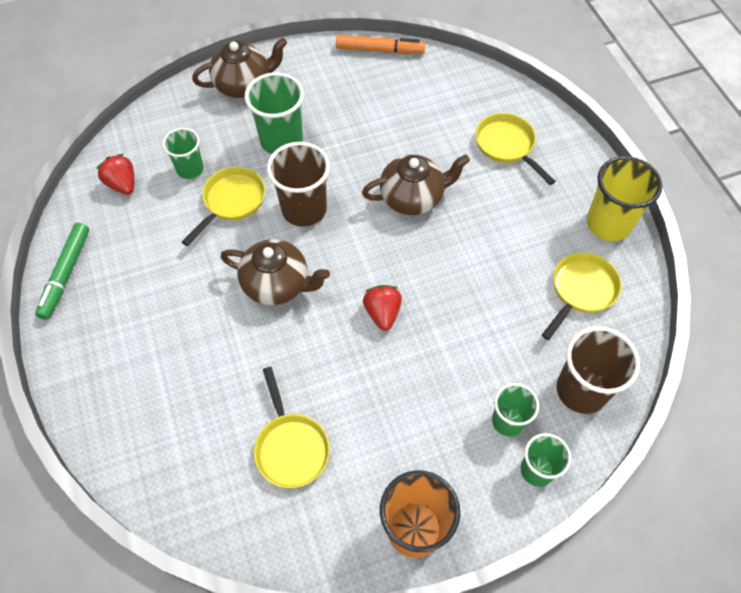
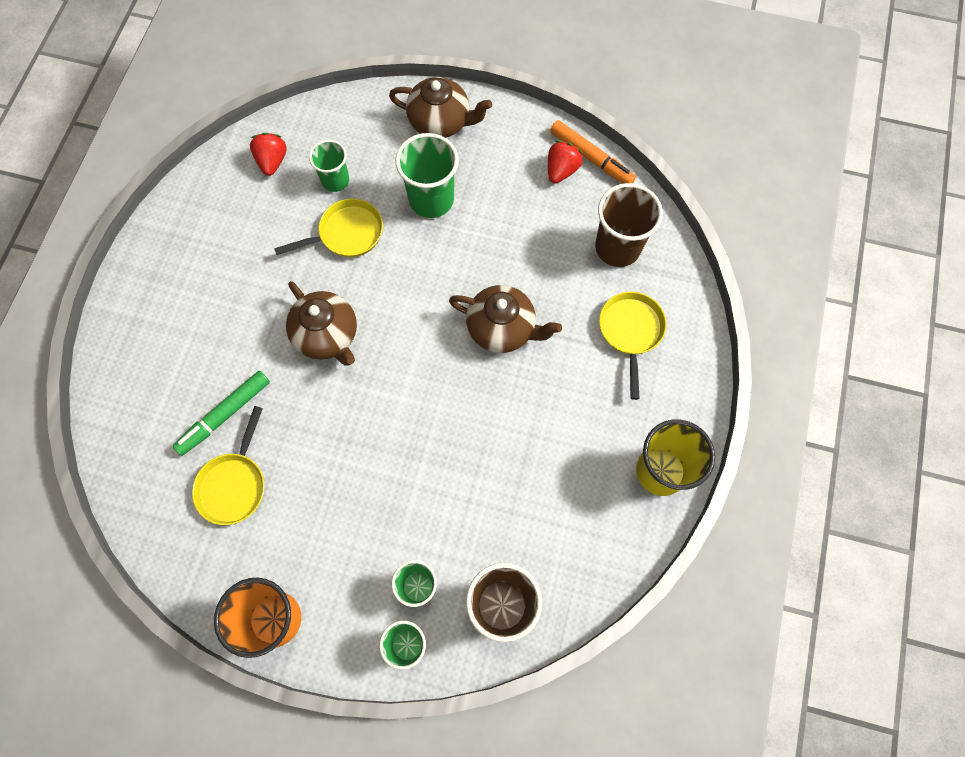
camera: 35 degrees right, 10 degrees up
green marker [35,223,89,320] -> green marker moved to [173,371,270,456]
brown cup [267,142,330,227] -> brown cup moved to [595,183,663,267]
red strawberry [363,285,402,331] -> red strawberry moved to [548,141,583,183]
yellow pan [542,252,622,340] -> none

